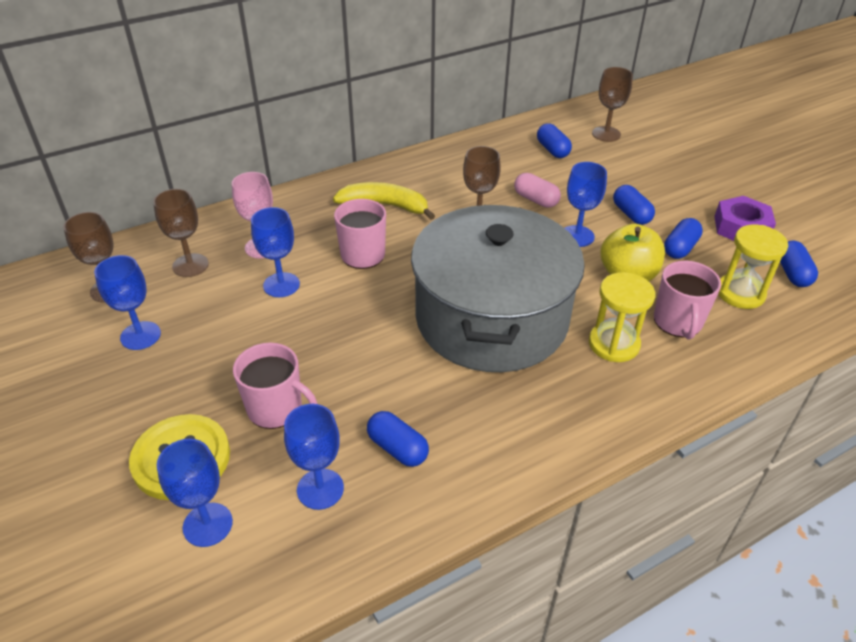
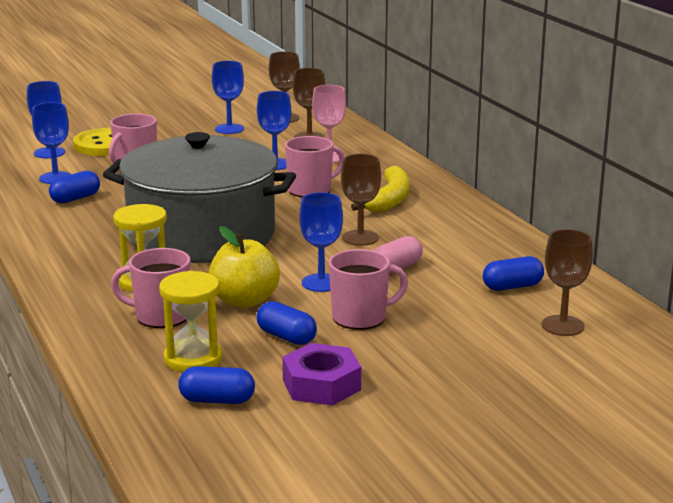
camera: 95 degrees right, 20 degrees down
blue capsule [613,185,655,225] -> pink mug [329,249,408,330]

